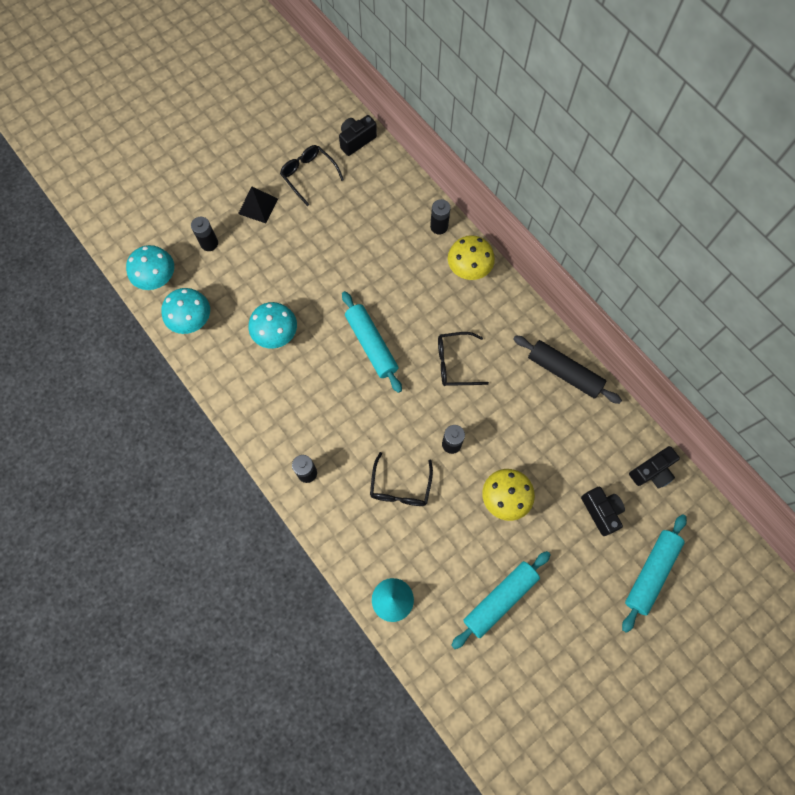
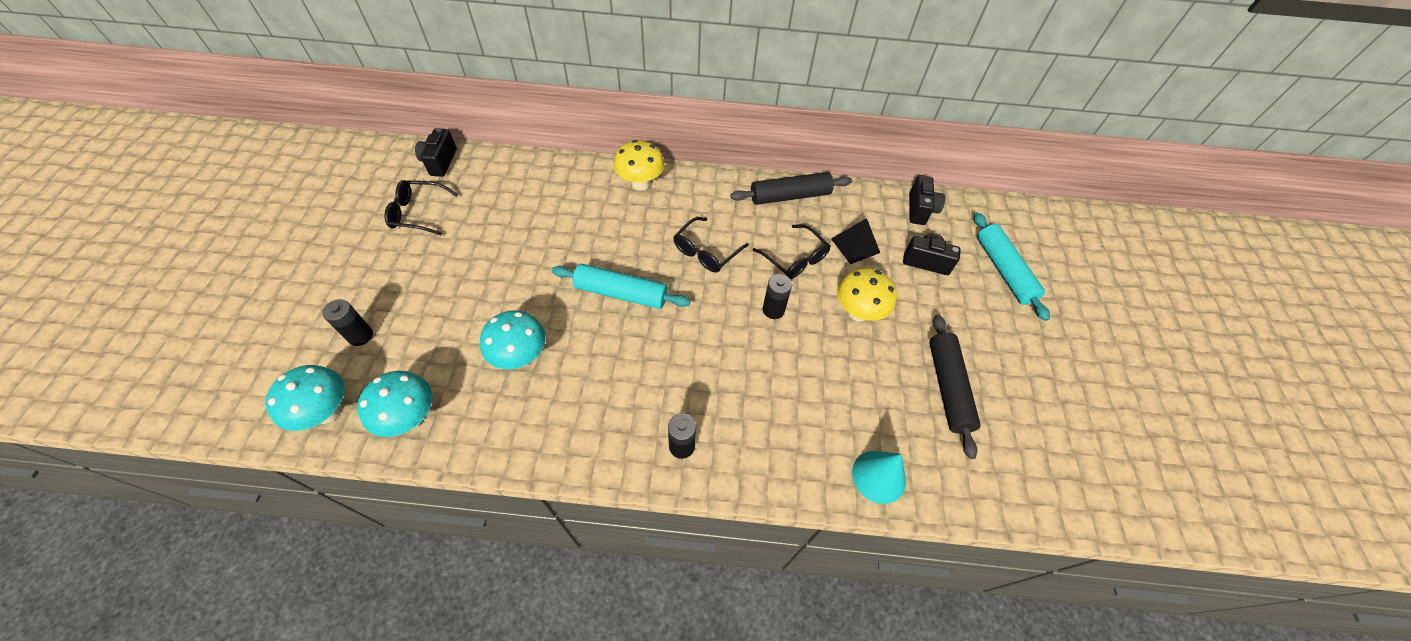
camera: 50 degrees left, 15 degrees down
black pyramid [238,187,278,223] -> black pyramid moved to [831,218,880,264]
black glasses [370,452,433,506] -> black glasses moved to [753,224,831,279]
black battery [430,199,451,235] -> none
turquoise rolling pin [451,551,551,649] -> black rolling pin [930,315,981,459]

